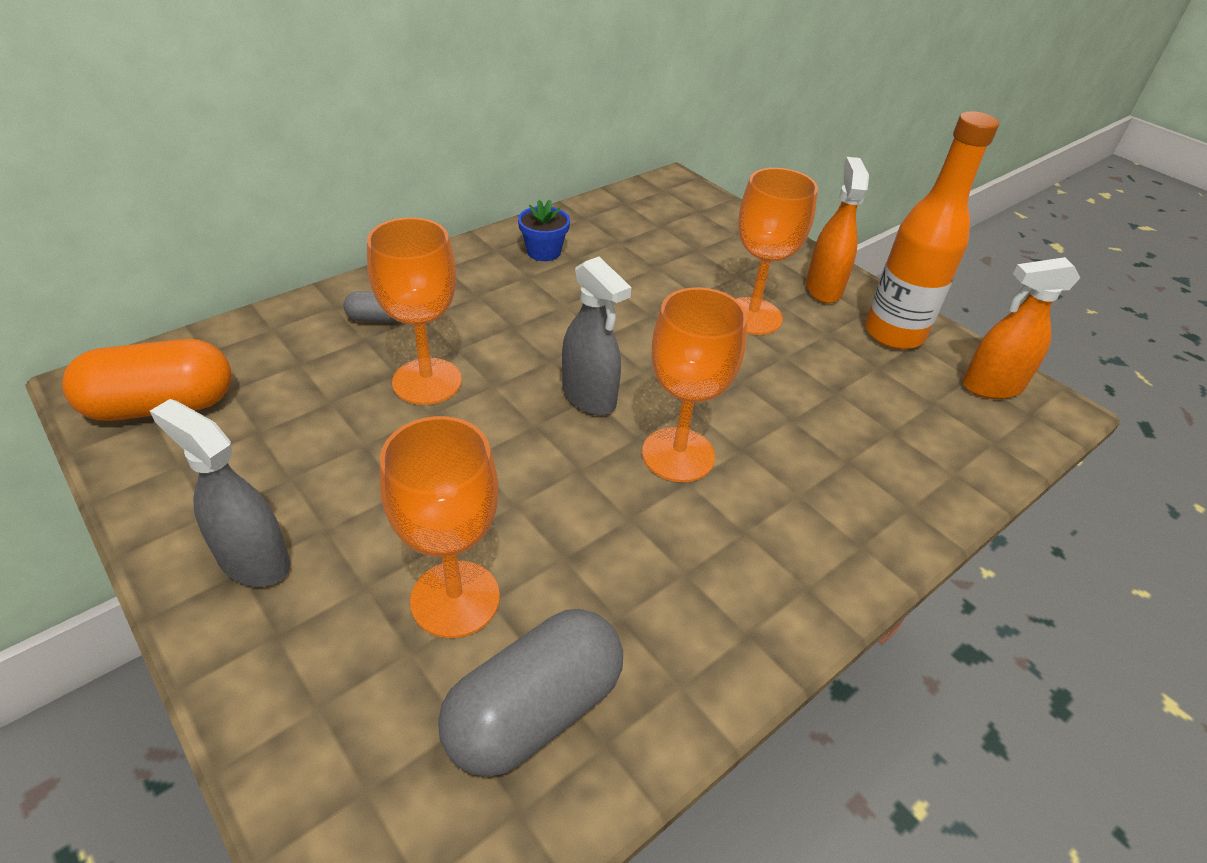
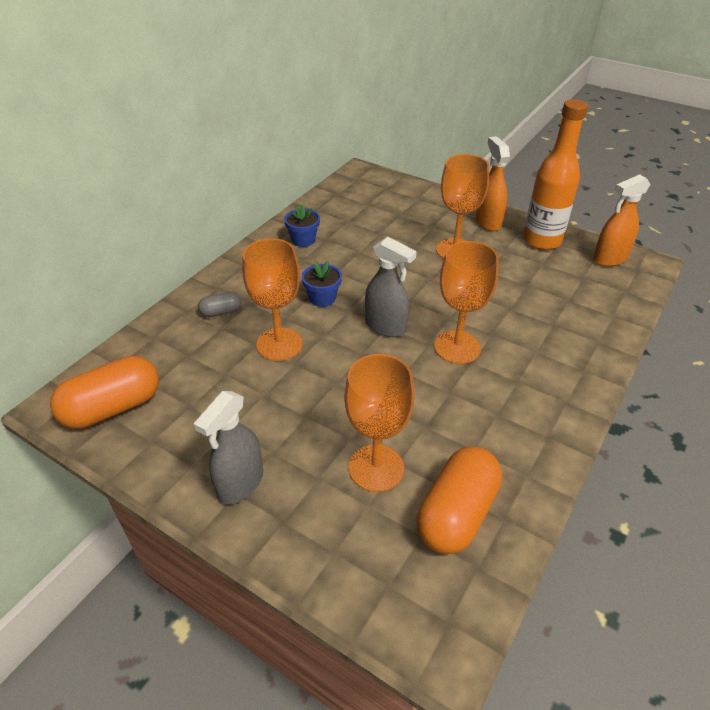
camera: 15 degrees left, 0 degrees up
grey spray bottle [150,399,290,587] -> grey spray bottle turned 75 degrees counterclockwise [194,391,263,505]
grey capsule [438,609,623,777] -> orange capsule [416,446,502,554]
none -> blue flower pot [302,261,342,307]

